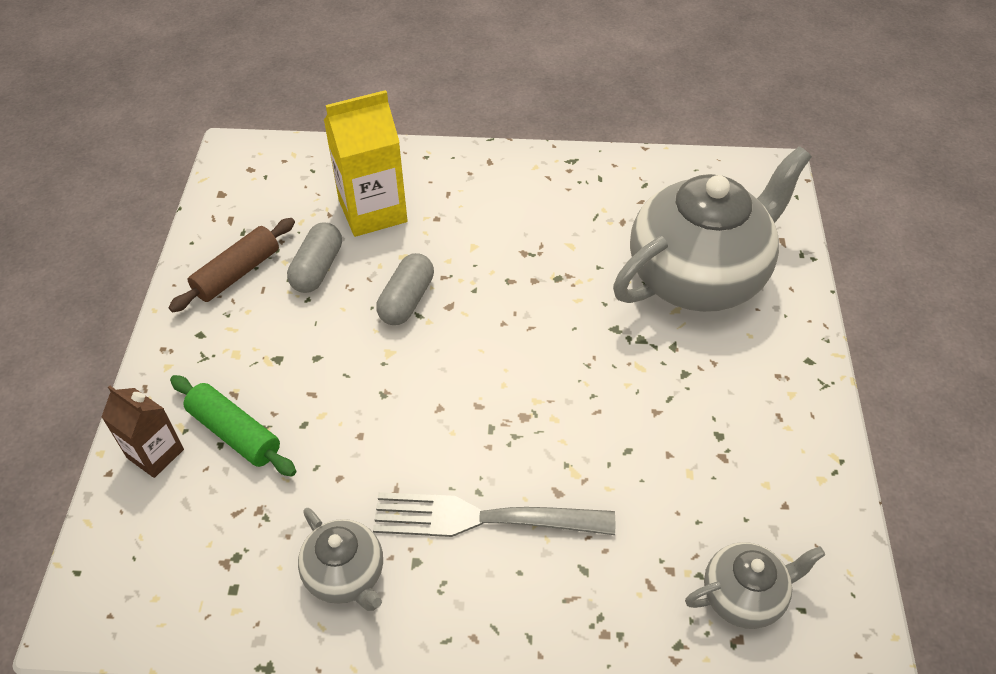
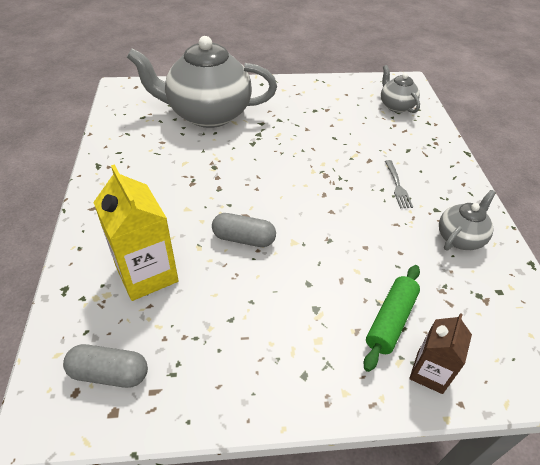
camera: 100 degrees left, 5 degrees down
brown rolling pin [168,218,295,313] -> none
grey capsule [287,222,342,293] -> grey capsule moved to [63,344,148,388]
grey fork [373,492,615,537] -> grey fork [385,160,413,208], size x0.51
grey teapot [613,146,812,312] -> grey teapot turned 45 degrees counterclockwise [127,36,277,128]

